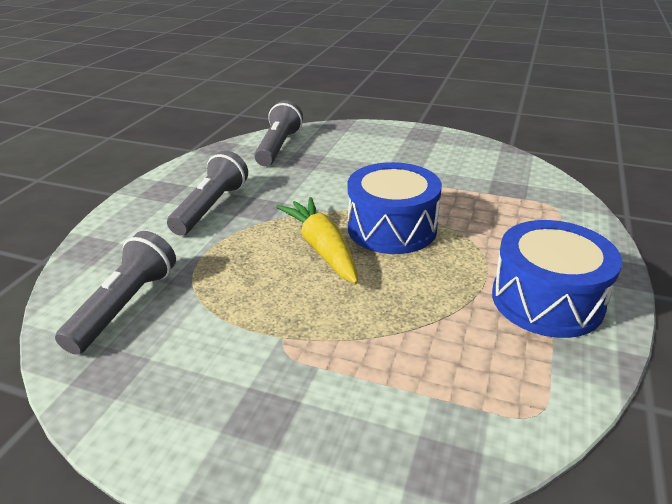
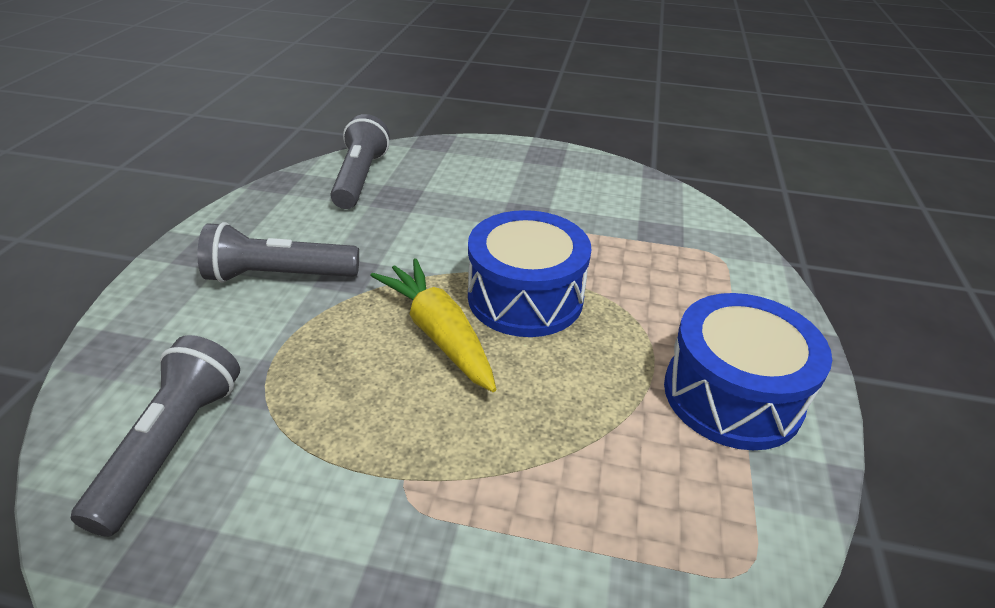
camera: 10 degrees left, 5 degrees up
grey flashlight [167,151,248,236] -> grey flashlight turned 105 degrees counterclockwise [197,222,359,283]

